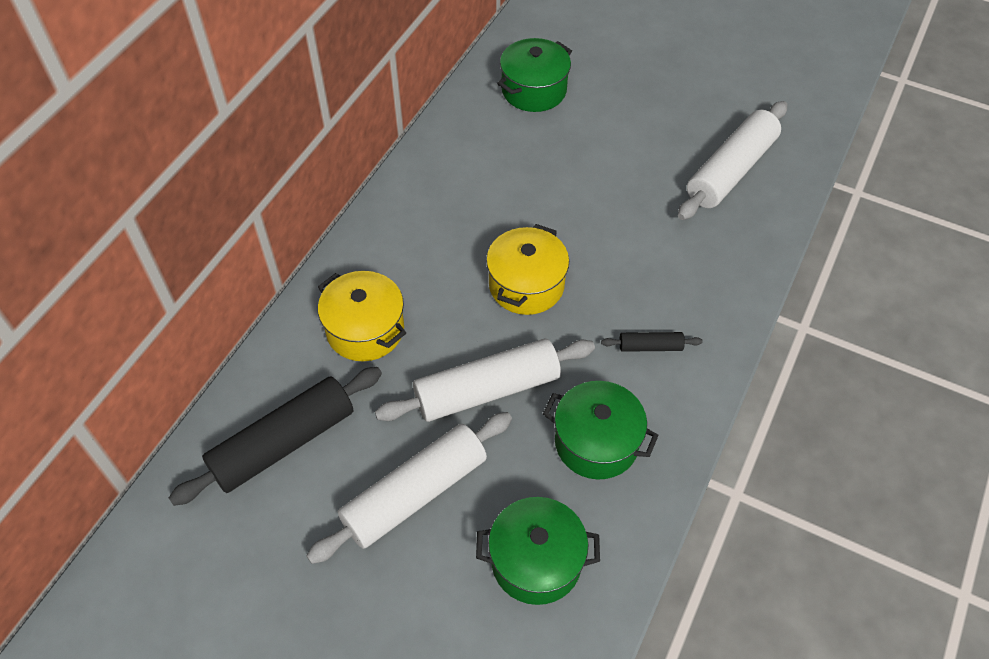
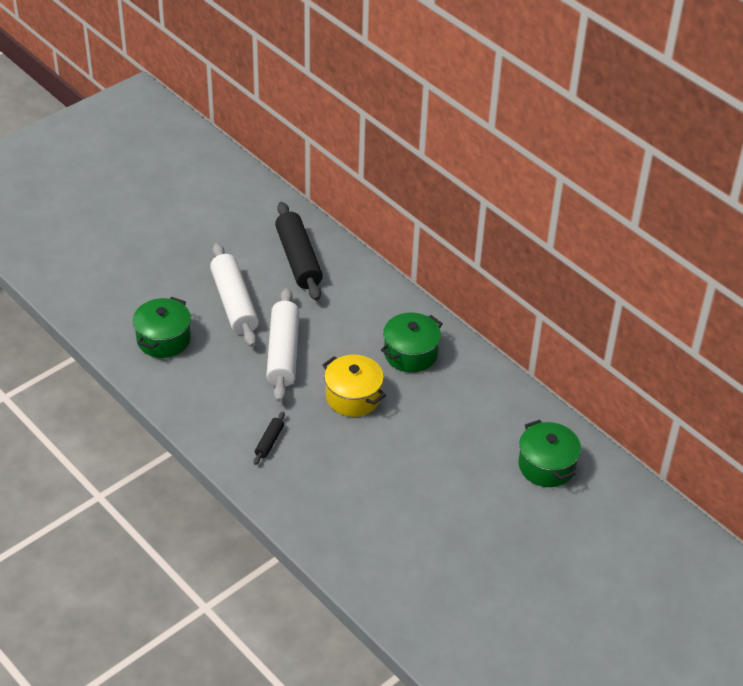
camera: 110 degrees right, 10 degrees down
yellow pot [318,271,406,361] -> none
green pot [543,381,659,480] -> green pot moved to [381,312,443,373]
white rolling pin [678,101,787,220] -> none

